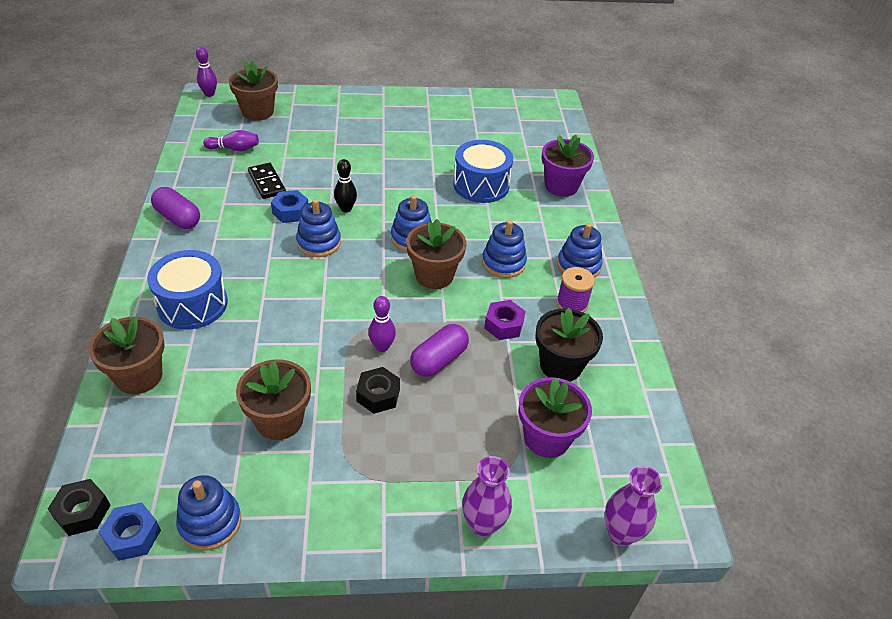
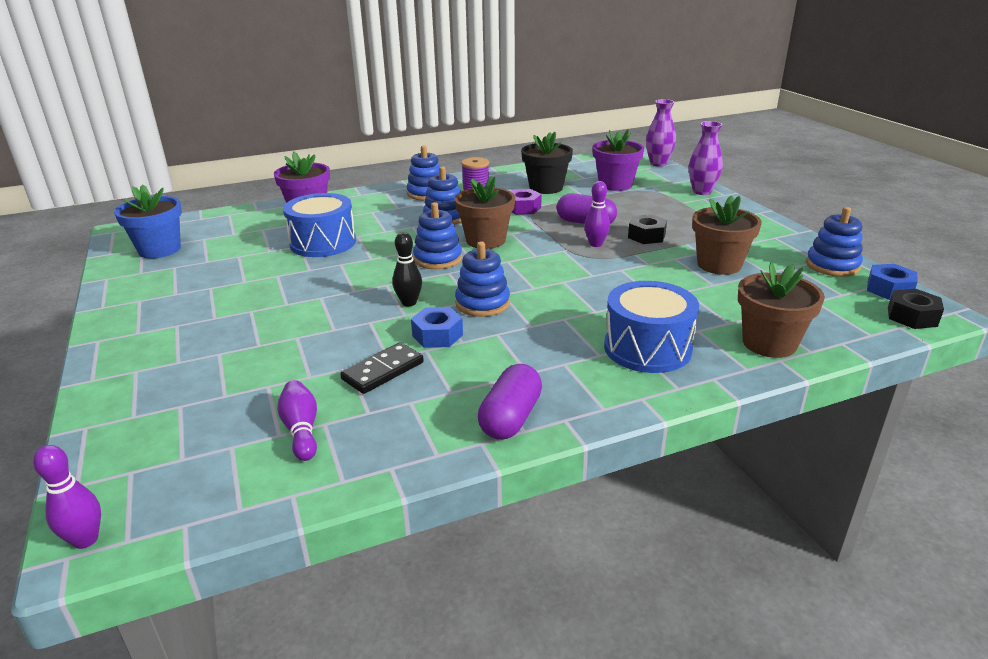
camera: 105 degrees left, 15 degrees down
brown flower pot [229,61,278,121] -> none
none -> blue flower pot [114,184,182,259]

